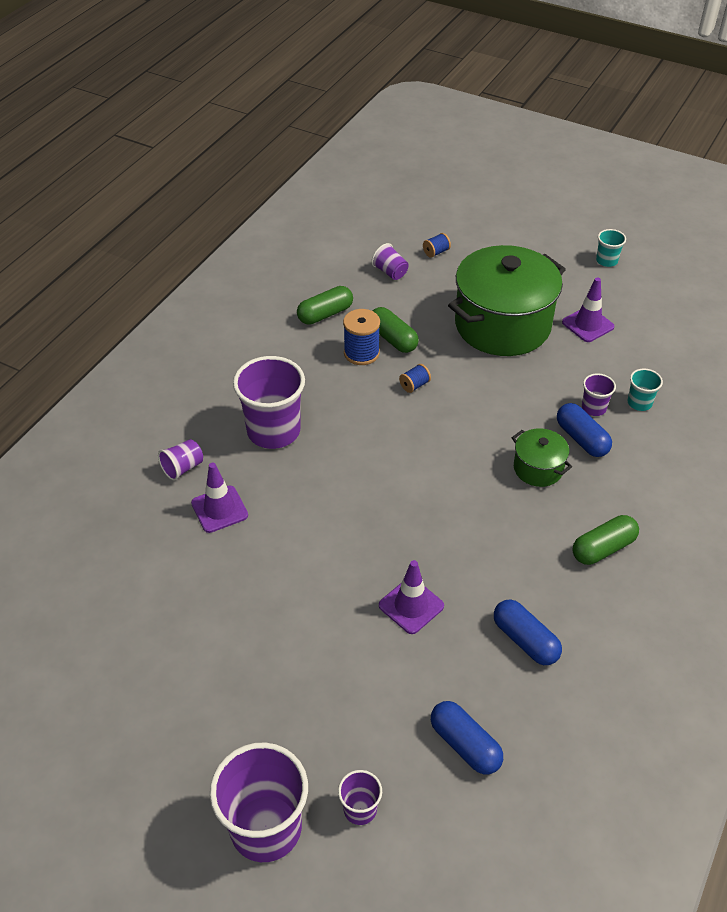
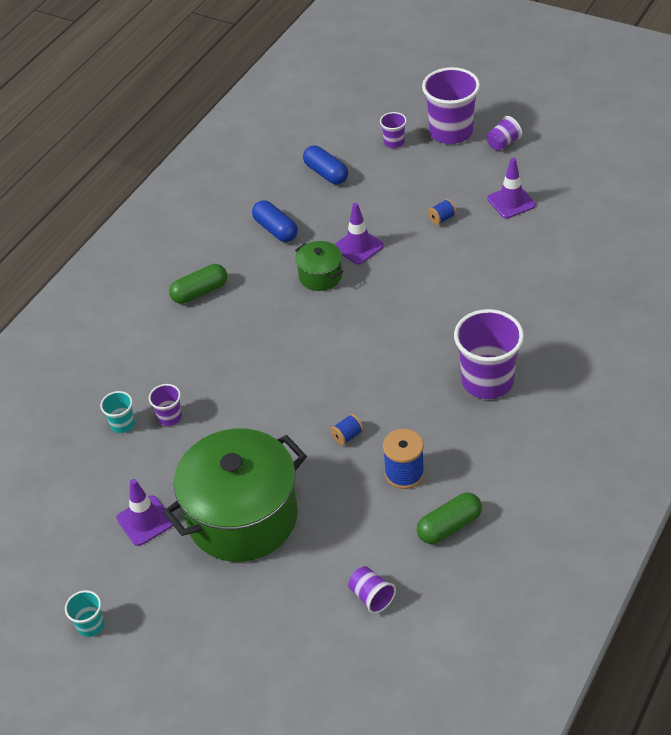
camera: 175 degrees left, 0 degrees up
purple cup [158,439,203,481] -> purple cup moved to [486,116,522,151]
purple traffic cone [191,463,248,533] -> purple traffic cone moved to [487,158,536,219]
green capsule [373,307,419,353] -> none
blue spool [423,233,451,258] -> blue spool moved to [428,199,457,225]
green pot [512,428,572,487] -> green pot moved to [295,241,343,291]
blue capsule [557,403,612,457] -> none

